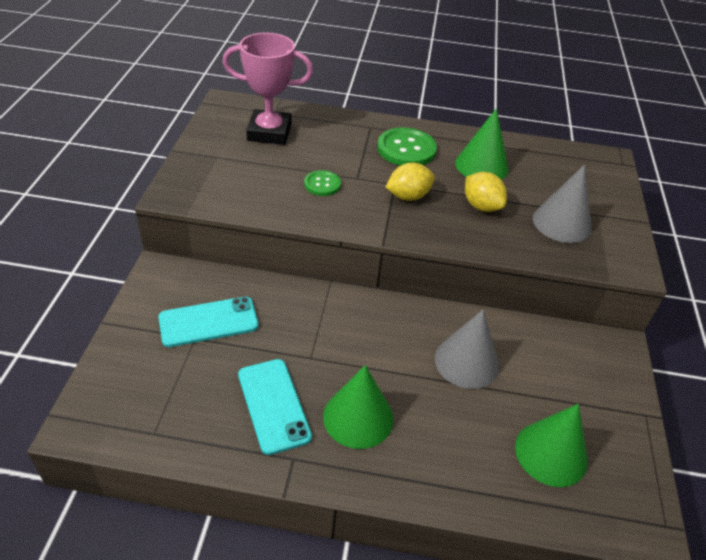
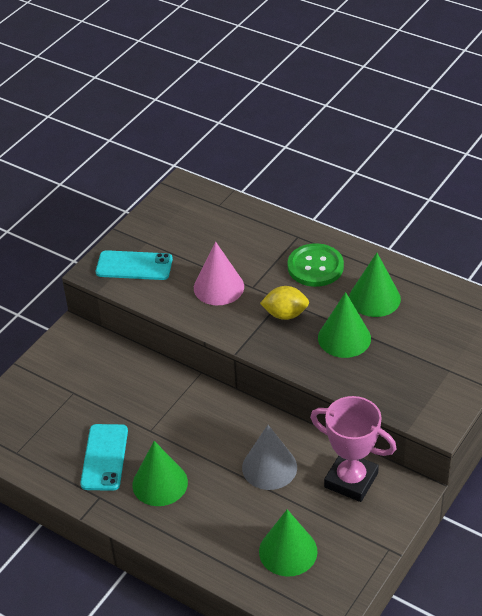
camera: 30 degrees right, 0 degrees up
turquoise phone [158,297,258,347] -> turquoise phone moved to [96,250,173,280]
pink trophy [222,33,313,145] -> pink trophy moved to [310,396,397,502]
green button [304,170,341,196] -> pink cone [194,242,244,305]
yellow lemon [465,172,507,212] -> green cone [318,292,371,358]
grey cone [533,165,592,243] -> none

